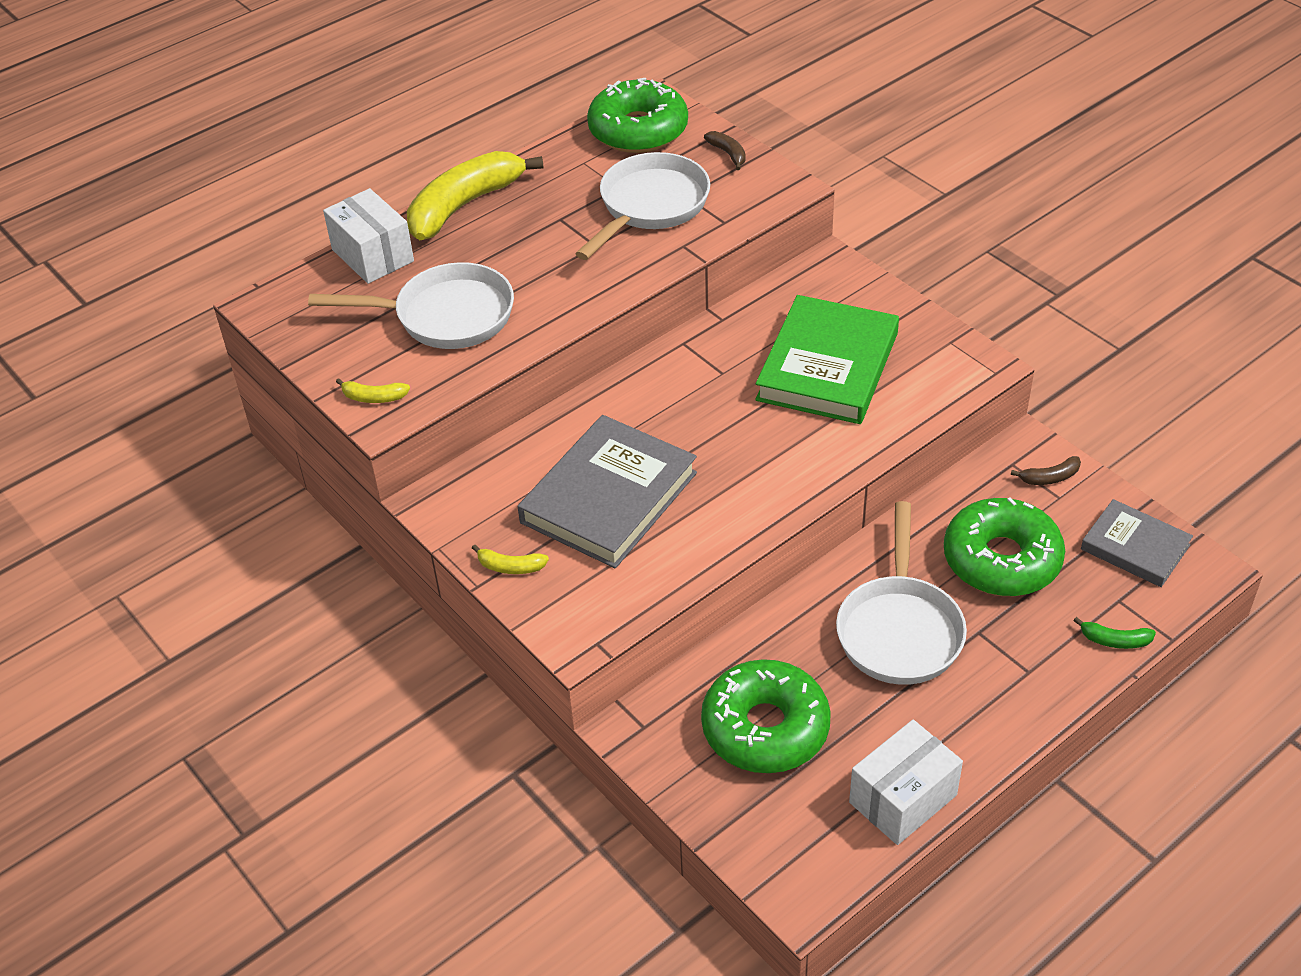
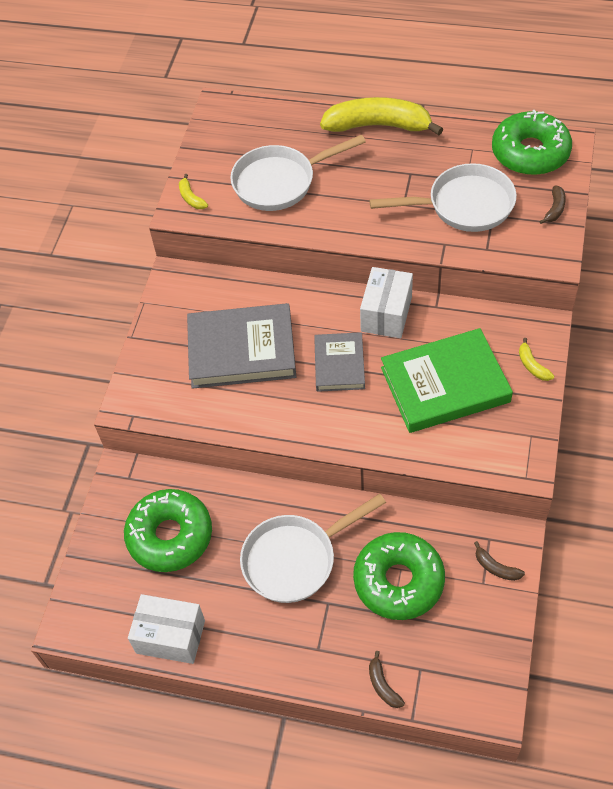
camera: 55 degrees right, 10 degrees up
white pan [308,262,514,349] -> white pan turned 105 degrees clockwise [230,135,366,211]
white box [323,188,414,284] -> white box moved to [360,267,413,338]
yellow banana [472,544,549,574] -> yellow banana moved to [519,338,554,381]
green banana [1073,617,1156,649] -> brown banana [369,651,405,708]
grey book [1081,499,1193,587] -> grey book moved to [314,332,365,392]

